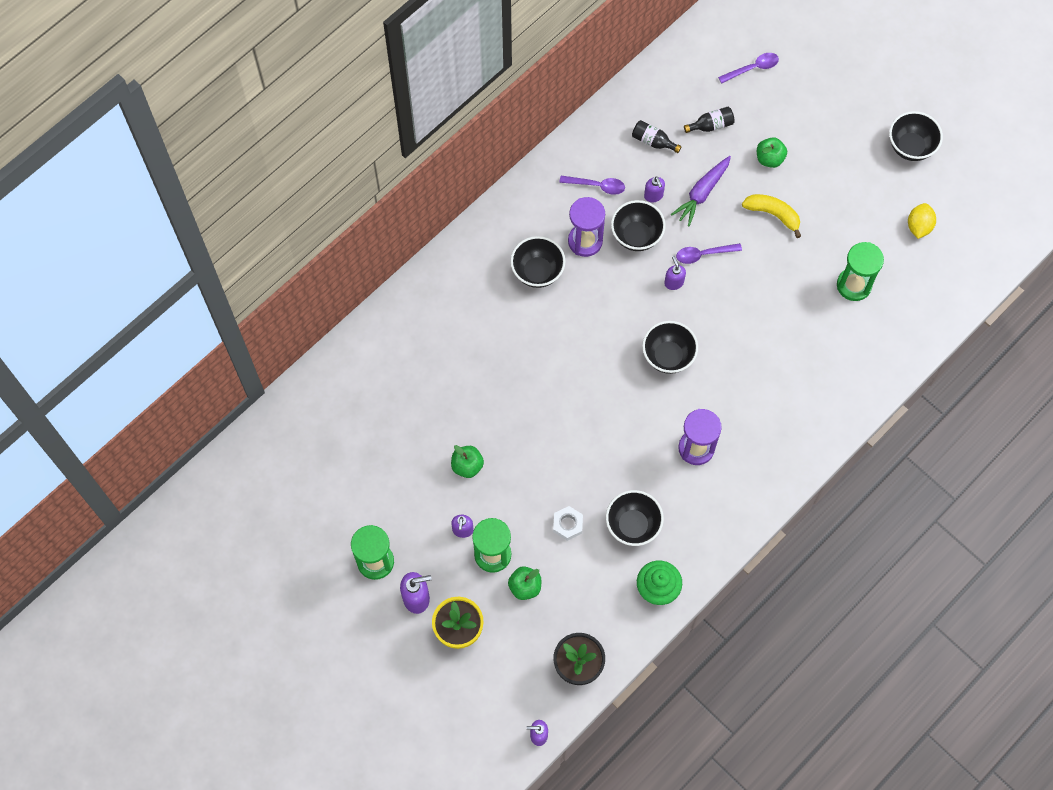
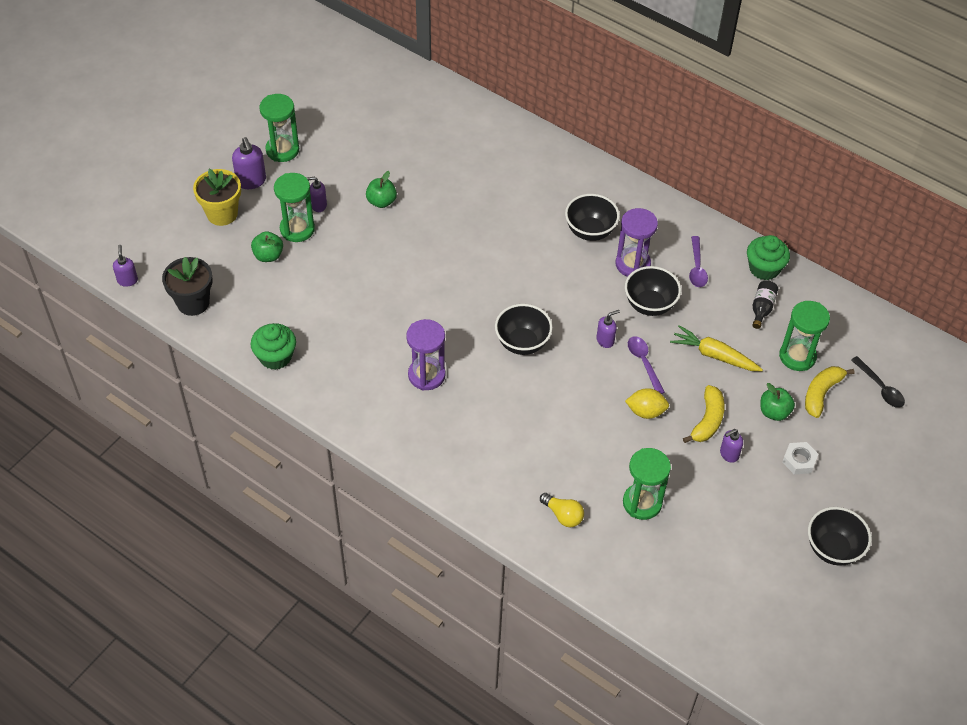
camera: 80 degrees right, 15 degrees down
white nut [553,506,583,541] -> white nut moved to [782,442,818,475]
black bowl [606,490,664,546] -> none
purple soap dispenser [644,176,665,203] -> purple soap dispenser moved to [720,429,743,463]
purple carrot [671,156,731,226] -> yellow carrot [670,325,763,372]
black bottle [684,107,735,133] -> green hourglass [779,301,830,371]
purple spoon [718,53,779,83] -> black spoon [851,356,905,408]
yellow lemon [908,203,936,239] -> yellow lemon moved to [625,388,669,419]
none -> yellow light bulb [540,493,584,527]
none -> green cupcake [747,235,790,280]
none -> yellow banana [805,366,855,418]

